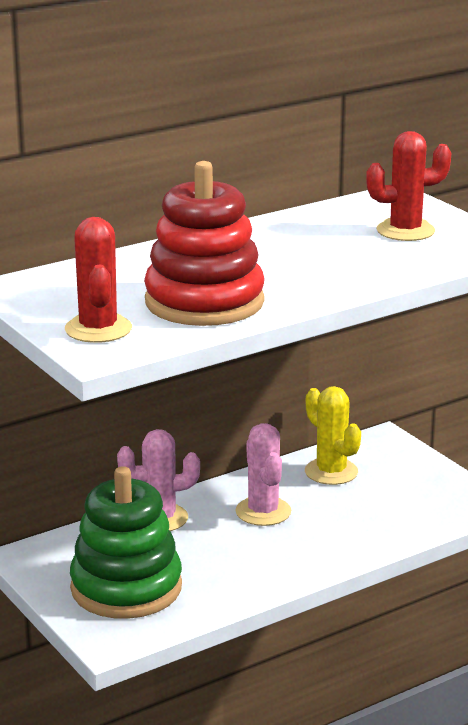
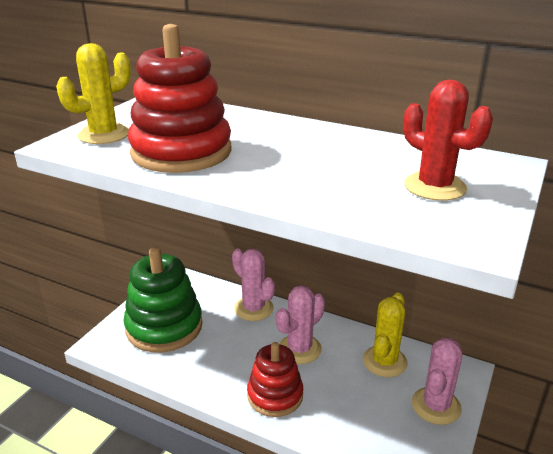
camera: 60 degrees right, 5 degrees up
red cactus [65,217,132,343] -> yellow cactus [56,43,131,144]
none -> red stacking toy [247,342,303,417]
none -> pink cactus [412,337,462,425]

